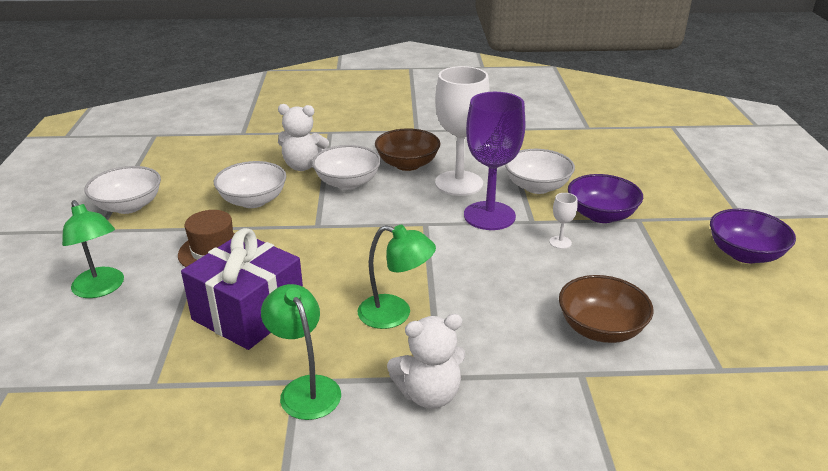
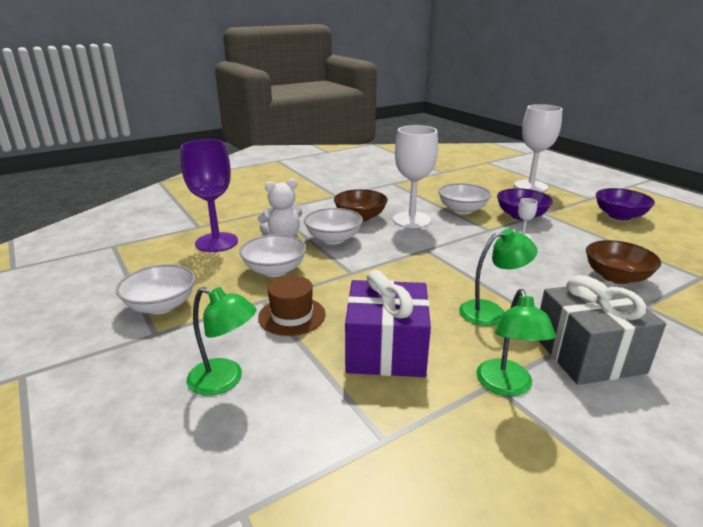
camera: 30 degrees left, 5 degrees down
green lamp [261,284,341,420] -> green lamp turned 120 degrees counterclockwise [476,289,556,396]
white teddy bear [387,314,466,409] -> grey gift [539,275,666,385]
purple goblet [464,92,526,230] -> purple goblet moved to [180,139,238,252]
none -> white goblet [514,104,563,192]

